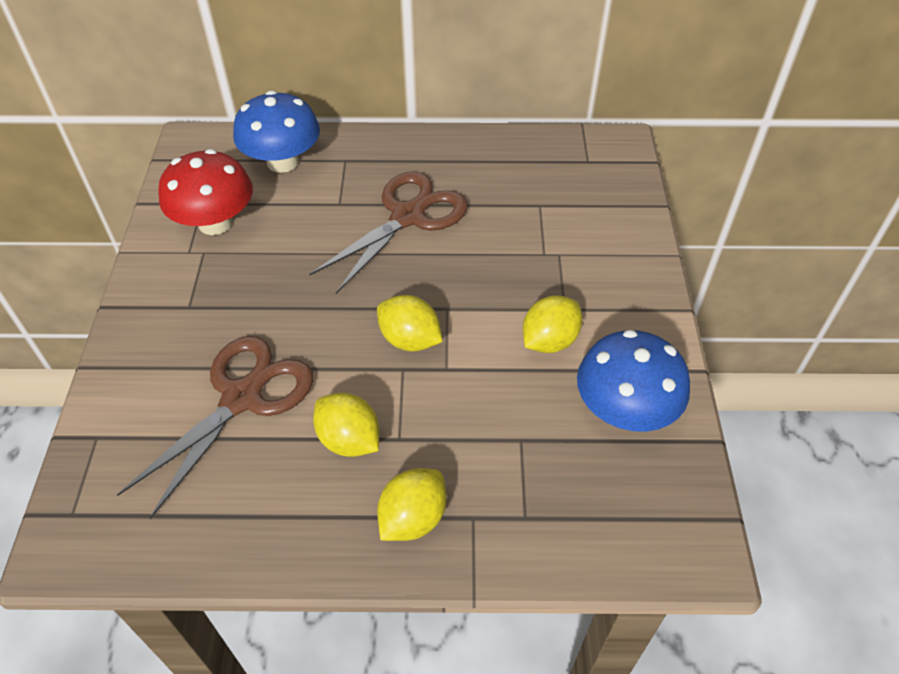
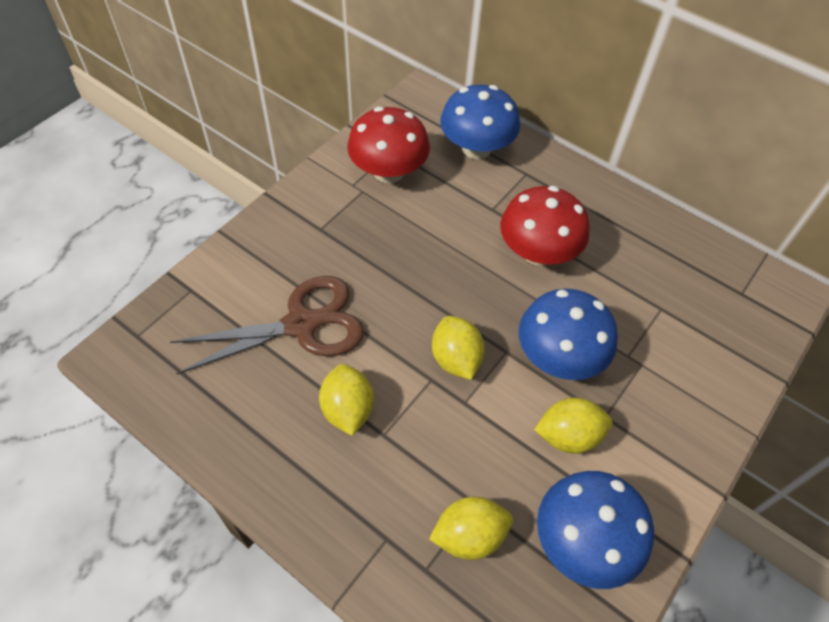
camera: 35 degrees right, 5 degrees up
brown scissors [310,171,468,294] -> red mushroom [500,186,590,266]
yellow lemon [377,468,447,541] -> yellow lemon moved to [429,497,513,560]
none -> blue mushroom [519,289,618,380]

